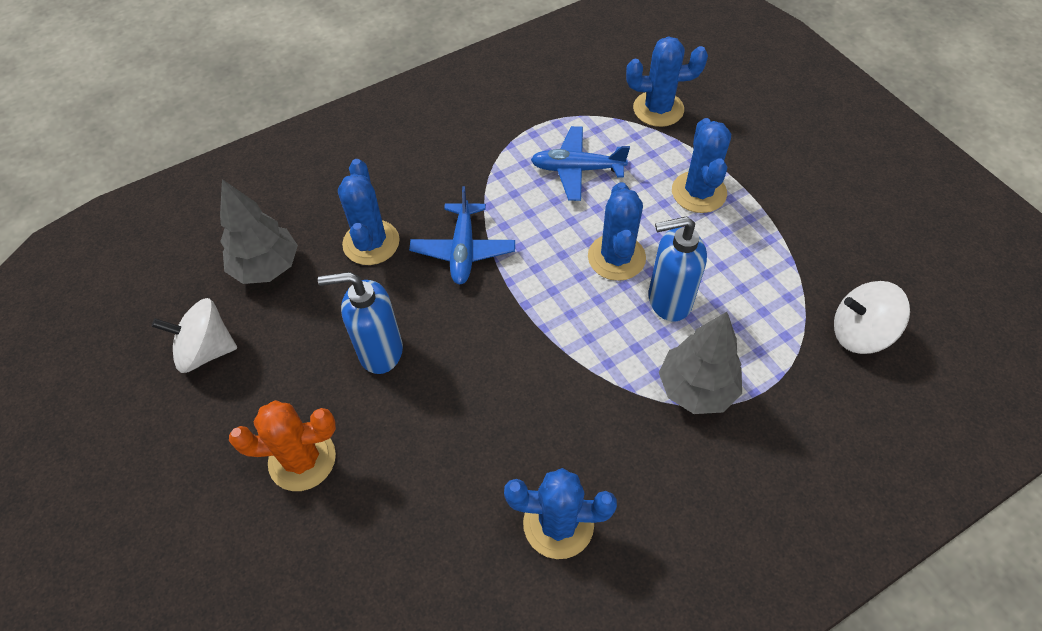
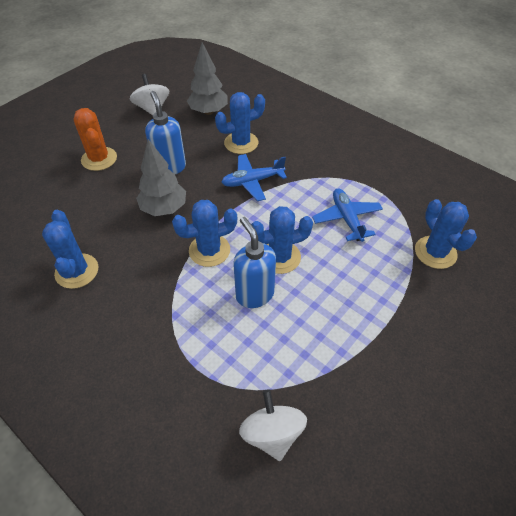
camera: 70 degrees right, 5 degrees down
grey tree [659,312,742,414] -> grey tree moved to [136,139,186,216]
blue cactus [672,118,731,213] -> blue cactus moved to [172,200,237,267]

